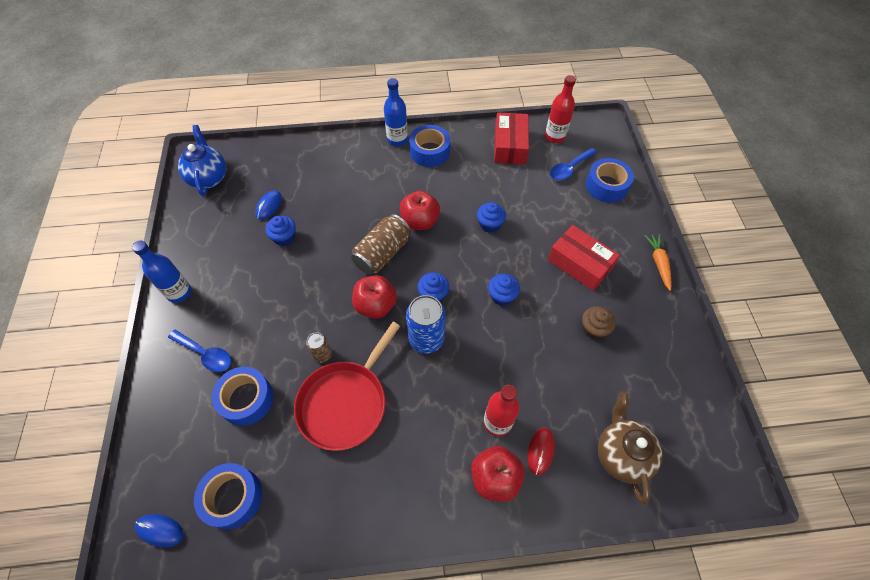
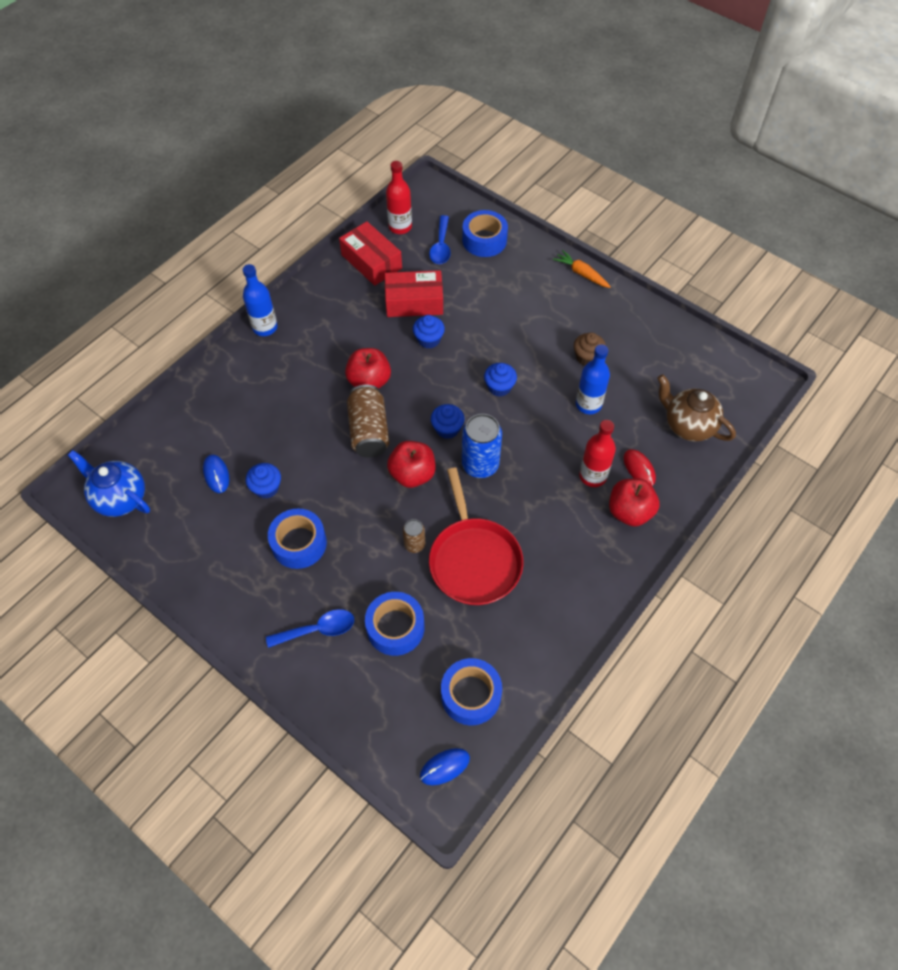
camera: 45 degrees left, 0 degrees up
blue bottle [132,241,191,303] -> blue bottle moved to [576,344,610,414]
blue tape [409,125,450,167] -> blue tape moved to [268,508,327,569]
red box [548,225,620,291] -> red box moved to [385,270,443,317]

